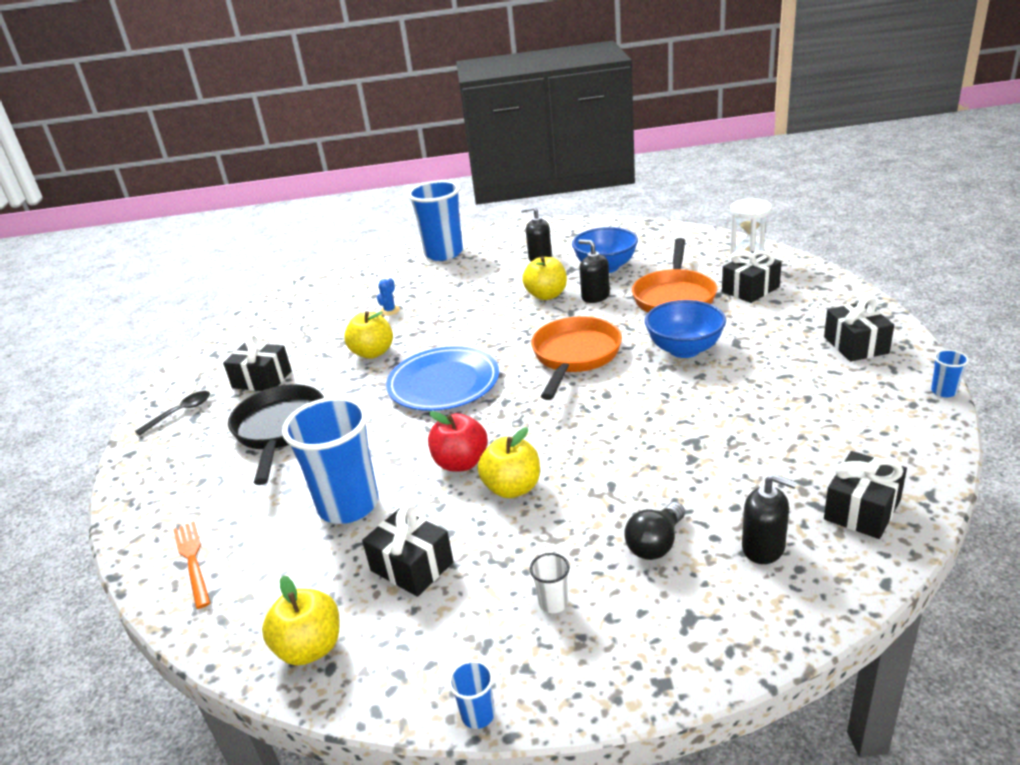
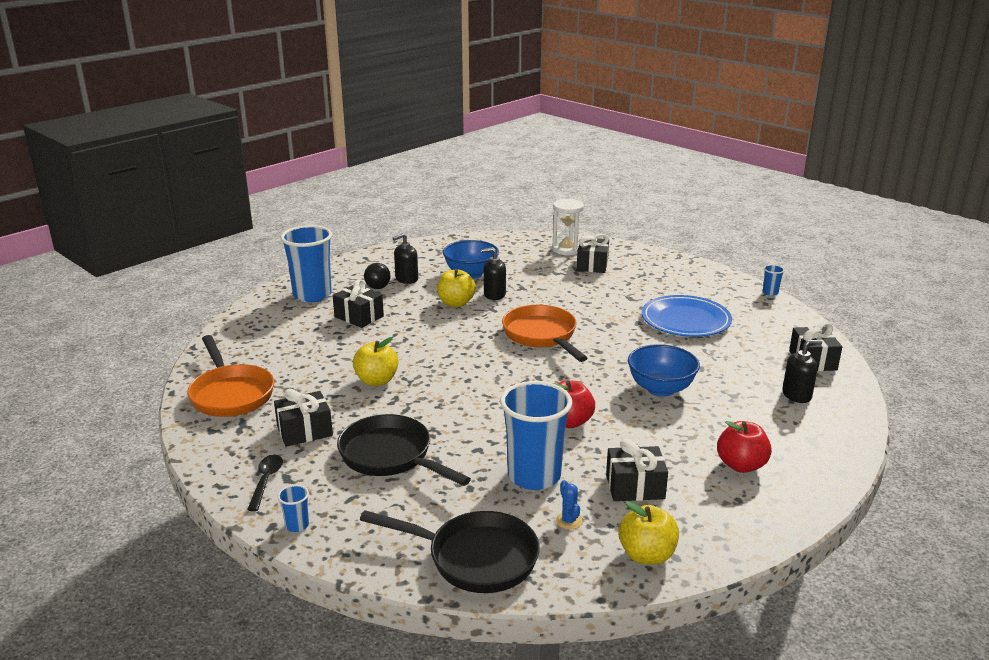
camera: 45 degrees left, 5 degrees down
orange fork [173,521,211,609] -> black pan [360,510,540,593]
blue cactus [377,278,400,316] -> blue cactus moved to [556,480,582,530]
blue plate [386,346,499,411] -> blue plate moved to [642,295,732,337]
blue cup [448,660,495,729] -> blue cup moved to [278,485,309,532]
yellow apple [477,427,540,498] -> none
white cup [530,553,570,613] -> red apple [717,421,772,473]
black light bulb [624,502,685,560] -> black light bulb moved to [364,263,391,289]
orange pan [632,238,717,313] -> orange pan moved to [187,335,274,417]
blue bowl [645,300,726,358] -> blue bowl moved to [628,344,700,397]
black gift [824,297,894,362] -> black gift moved to [333,279,384,328]

